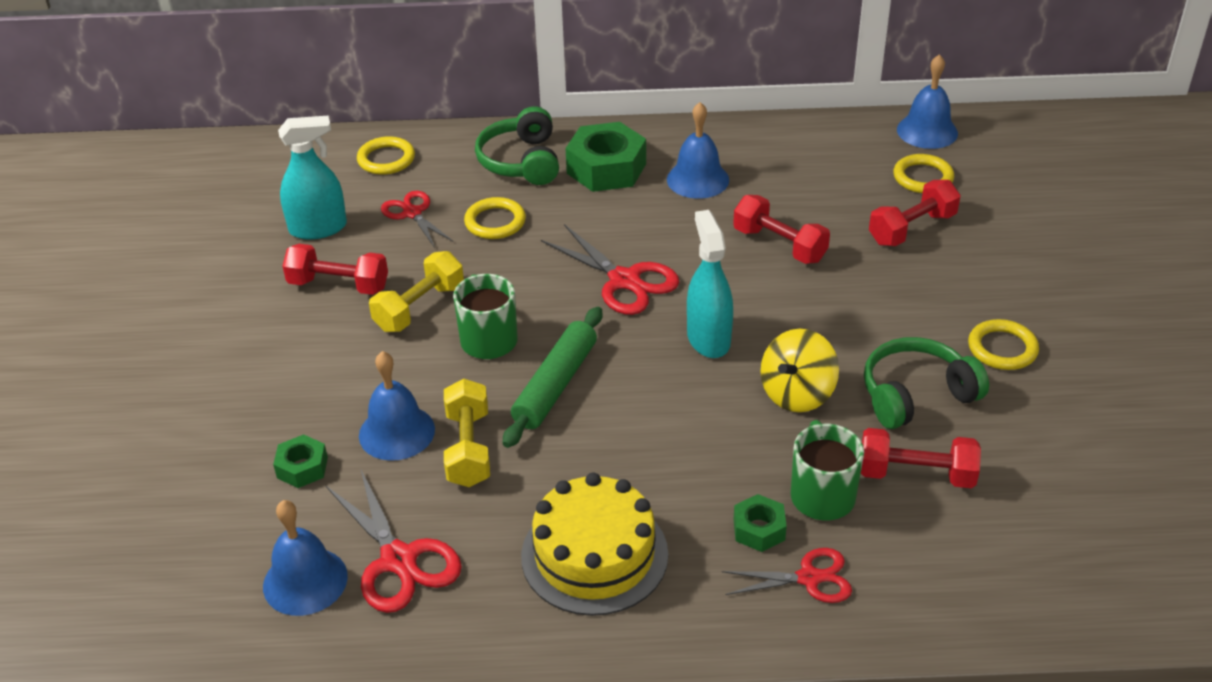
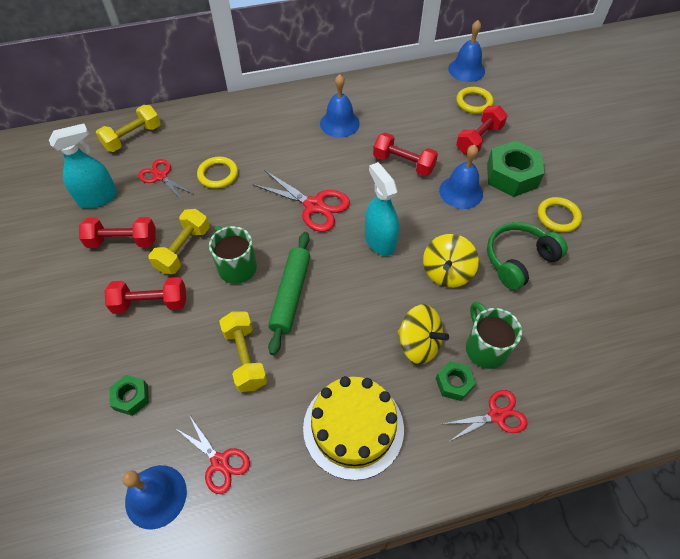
camera: 15 degrees left, 15 degrees up
red scissors [326,468,462,613] -> red scissors [175,415,250,494], size x0.65
yellow ring [357,136,415,175] -> yellow dumbbell [96,105,161,152]
blue bell [359,351,435,461] -> blue bell moved to [439,145,483,209]
green headphones [475,106,559,185] -> none
green nut [566,122,646,192] -> green nut moved to [487,141,544,197]
red dumbbell [861,428,981,488] -> red dumbbell moved to [105,277,186,314]
none -> yellow spinning top [397,304,449,364]

